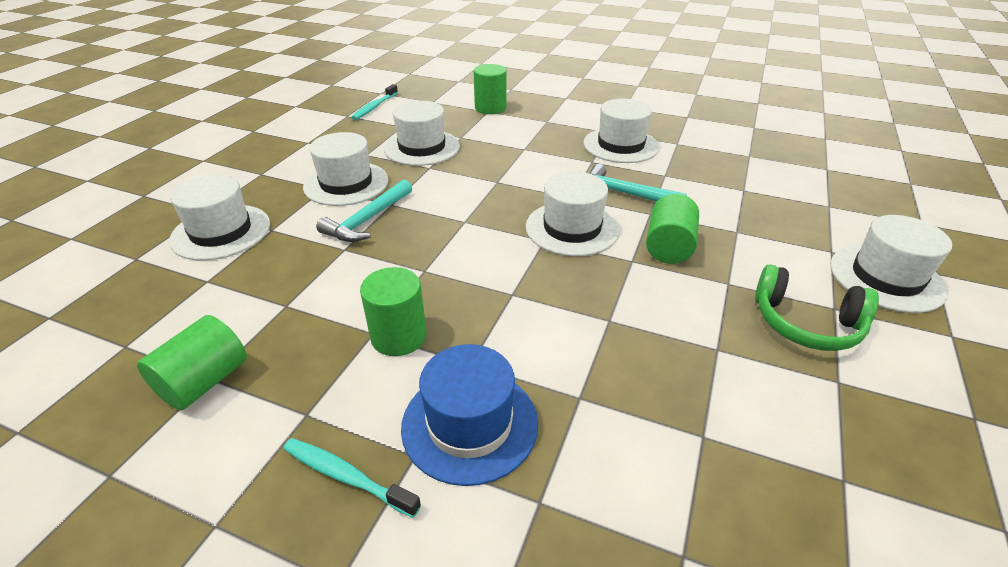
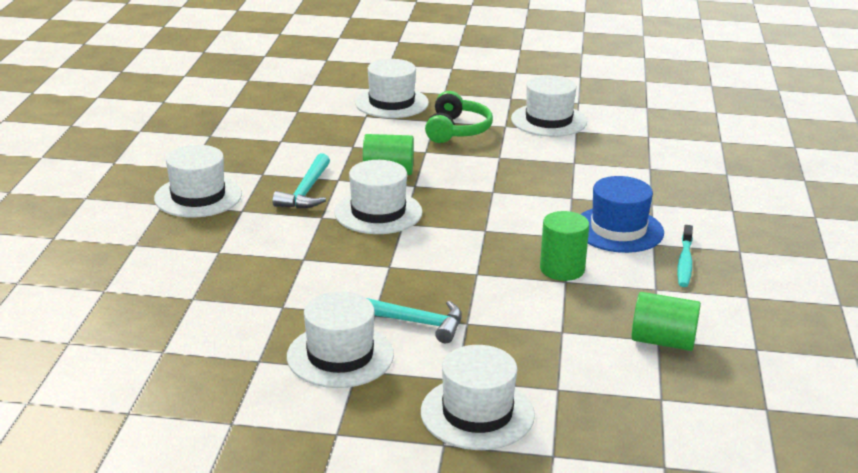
camera: 105 degrees left, 10 degrees down
turquoise toothbrush [351,84,398,120] -> none
white hat [384,101,460,166] -> white hat moved to [511,75,587,137]
green cylinder [474,64,507,114] -> none

